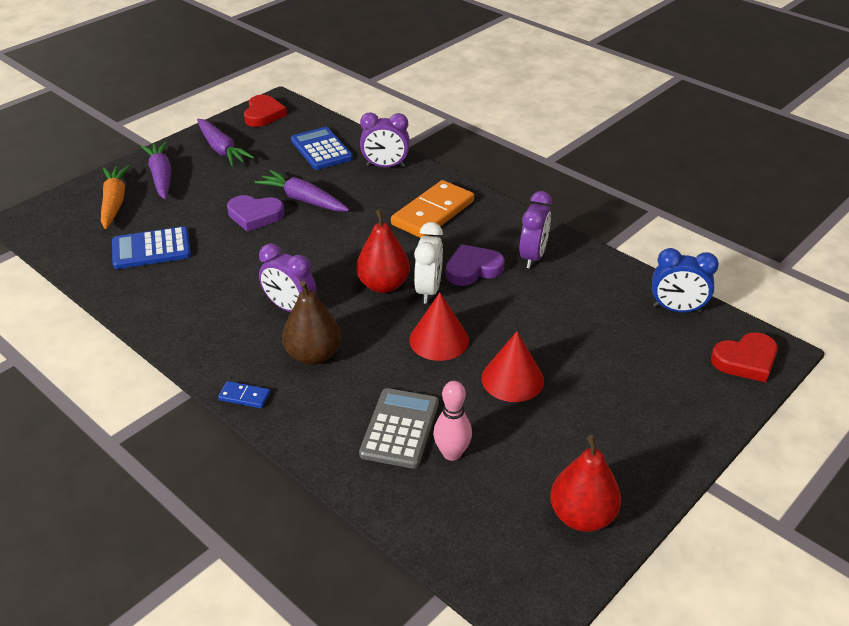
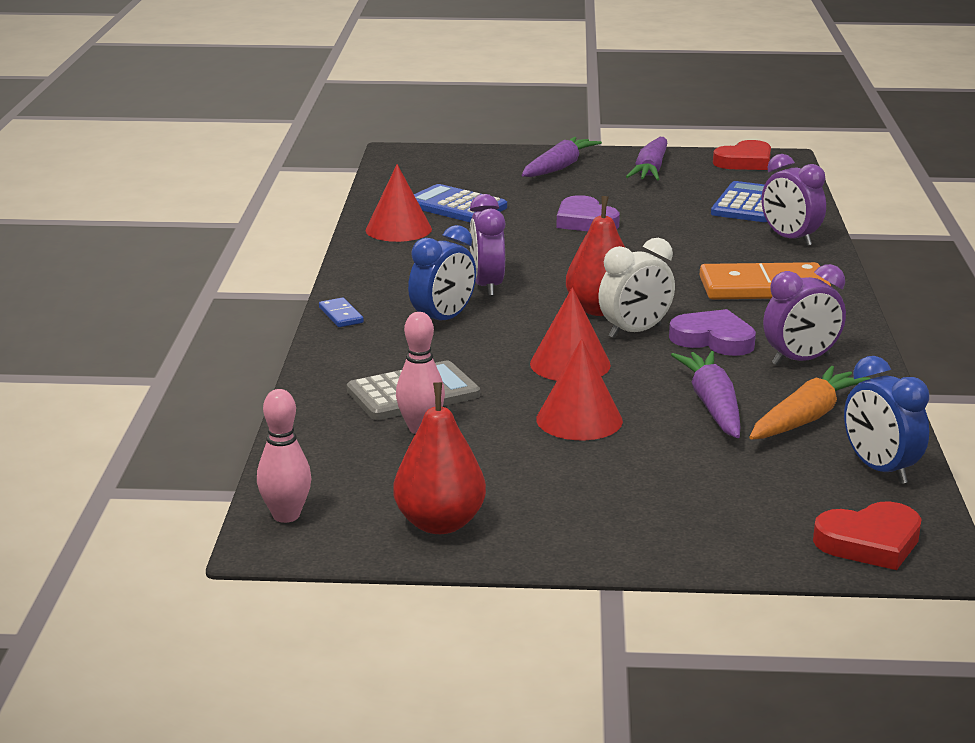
camera: 50 degrees right, 15 degrees down
orange carrot [101,165,130,229] -> orange carrot moved to [749,366,871,440]
purple carrot [254,170,349,211] -> purple carrot moved to [671,351,741,438]
brown pear [282,281,341,365] -> blue clock [408,225,476,321]
red heart [711,332,778,382] -> red heart turned 45 degrees counterclockwise [813,501,921,570]
none -> pink bowling pin [257,389,311,523]
none -> red cone [365,164,432,242]

